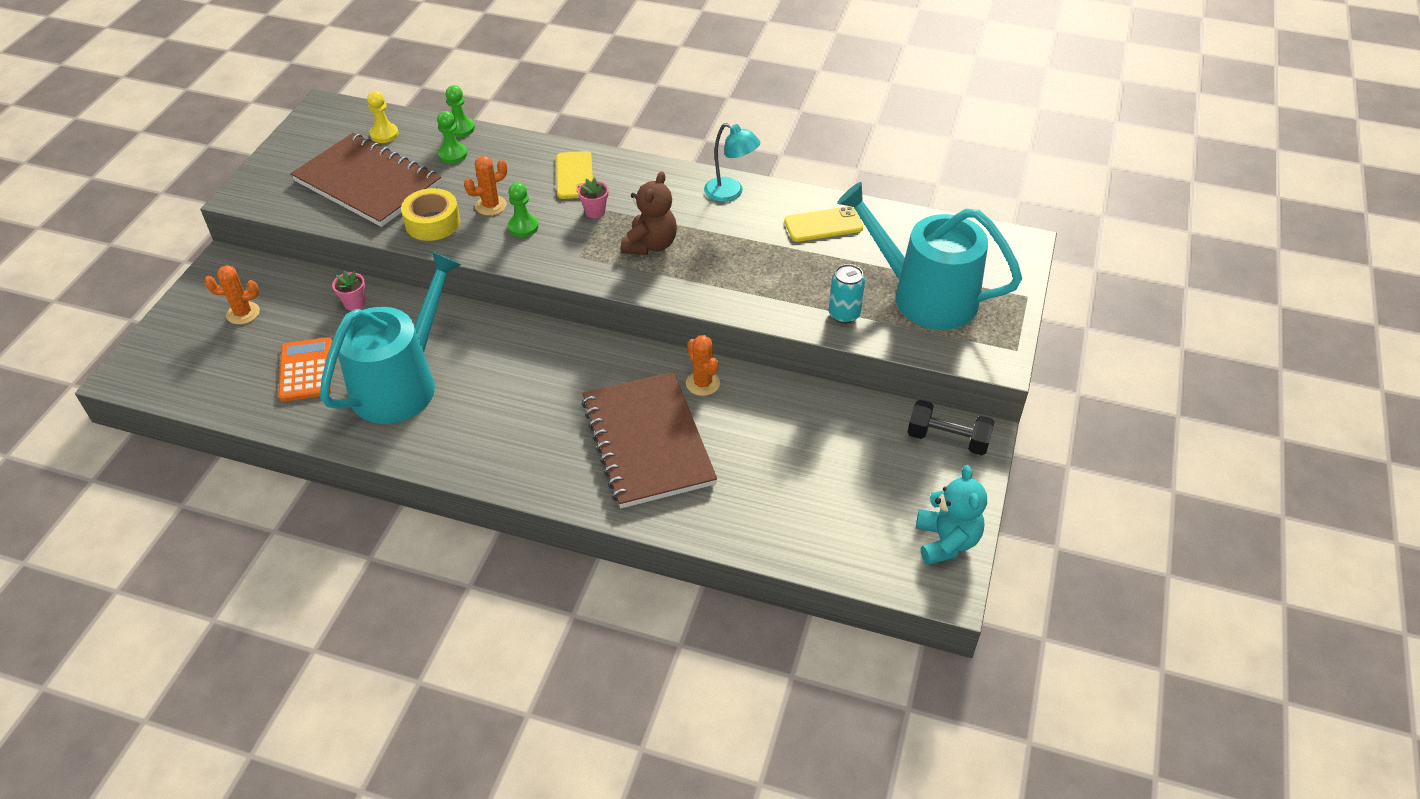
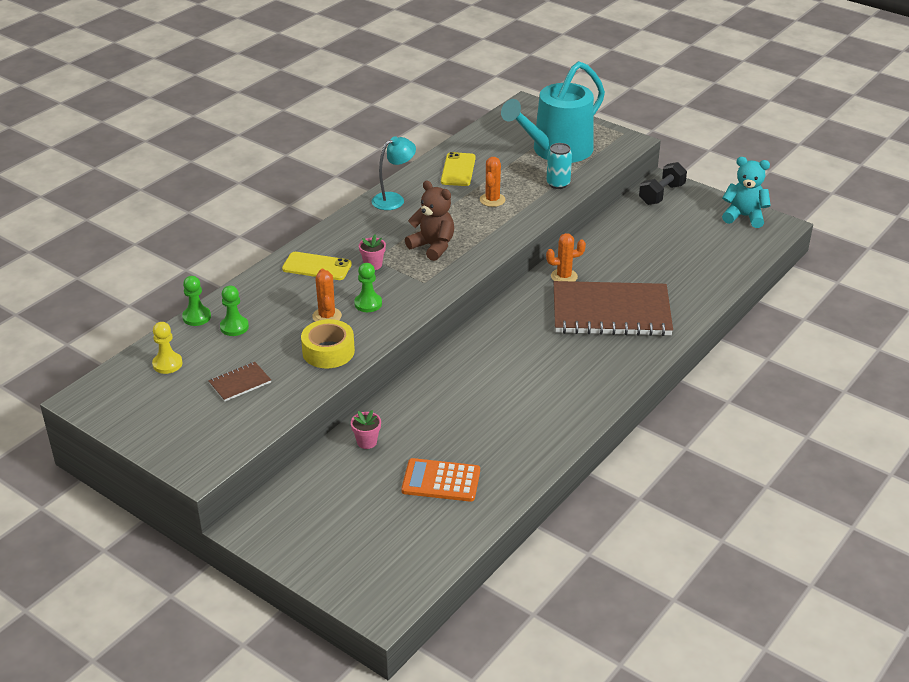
camera: 70 degrees left, 10 degrees down
orange cactus [204,265,260,325] -> orange cactus moved to [480,157,506,207]
brown notebook [290,133,441,227] -> brown notebook [208,362,271,402], size x0.41
turquoise watering can [320,251,462,424] -> none

